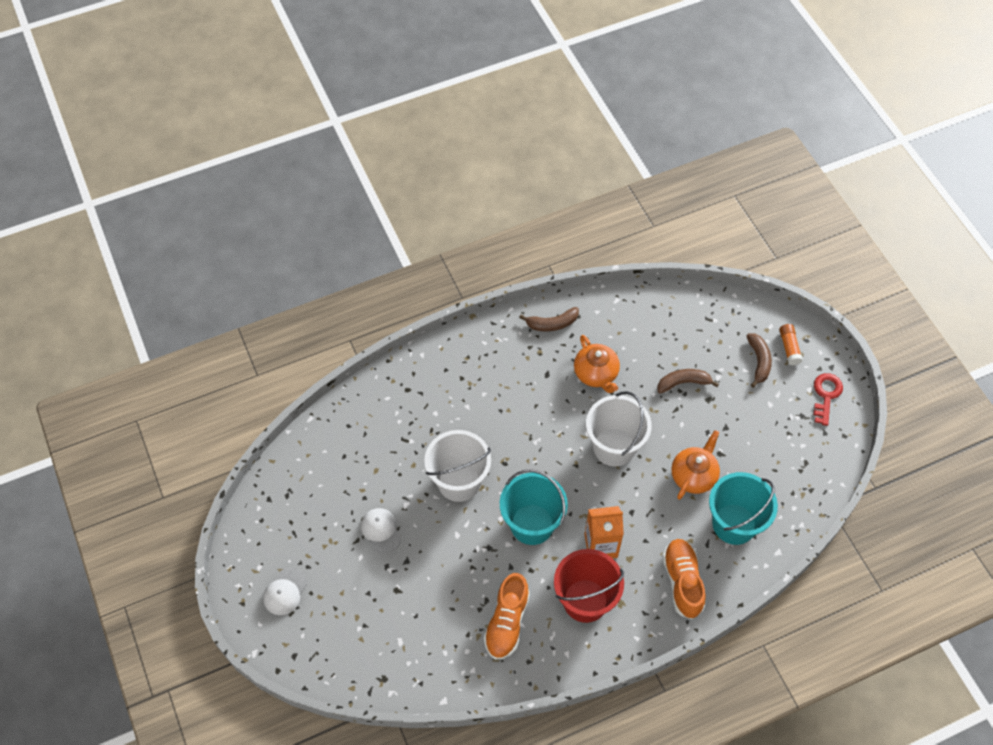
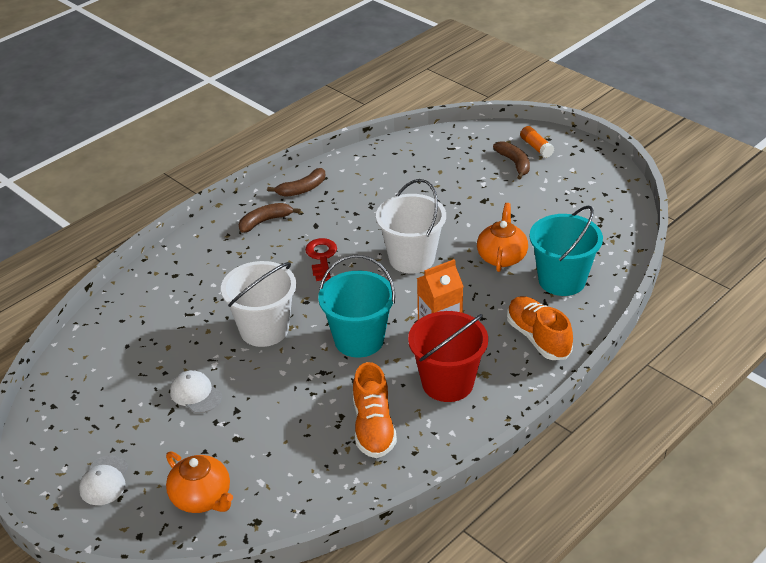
camera: 20 degrees left, 20 degrees down
orange teapot [574,335,620,393] -> orange teapot moved to [166,451,233,513]
brown banana [657,369,719,393] -> brown banana moved to [239,203,301,233]
red key [814,373,843,426] -> red key moved to [305,238,337,281]

